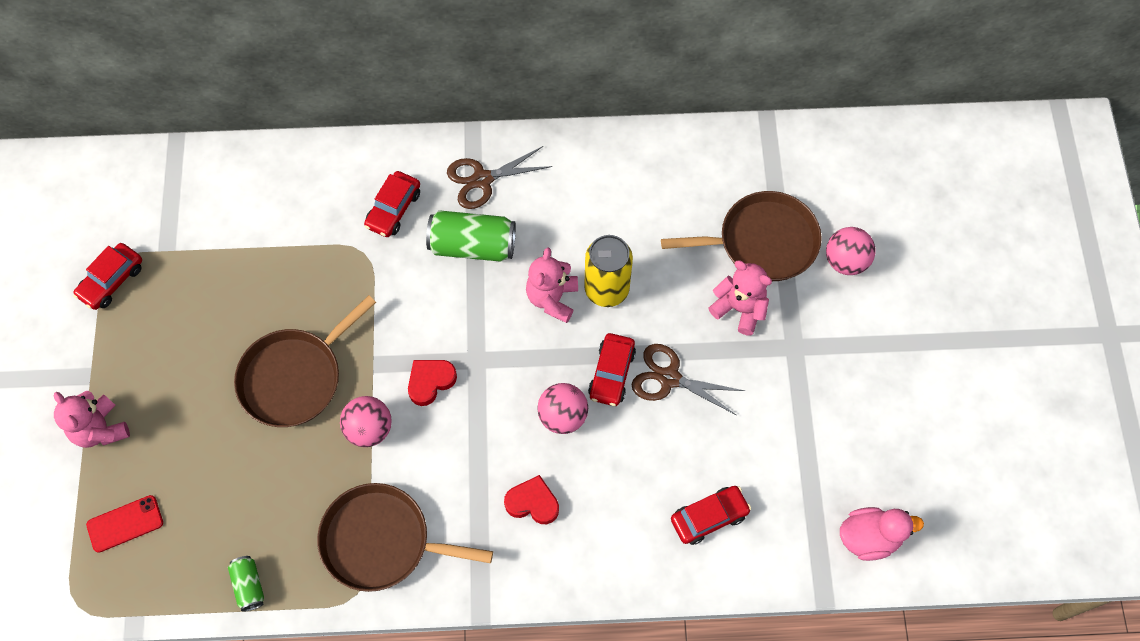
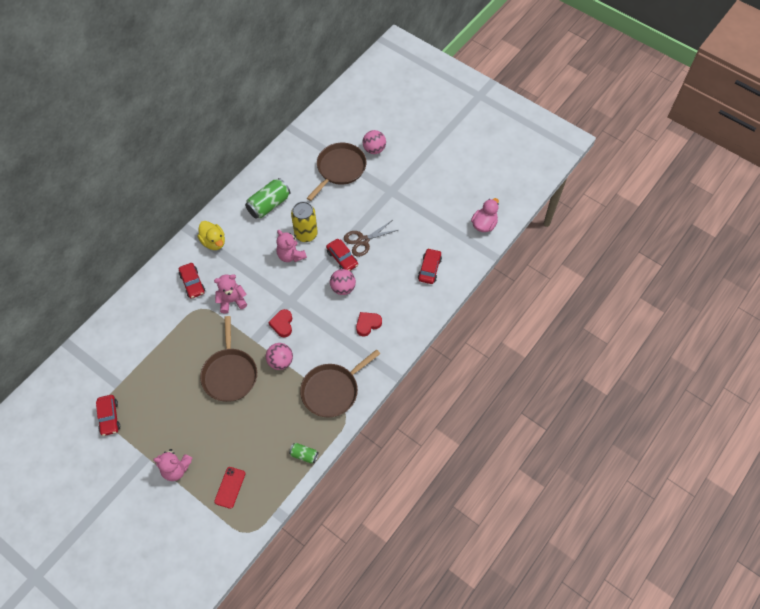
camera: 50 degrees left, 5 degrees down
green can [426,210,516,262] -> green can moved to [245,178,291,219]
brown scissors [447,146,553,209] -> yellow duck [197,221,225,250]
pink teddy bear [709,260,772,335] -> pink teddy bear moved to [214,274,247,313]

